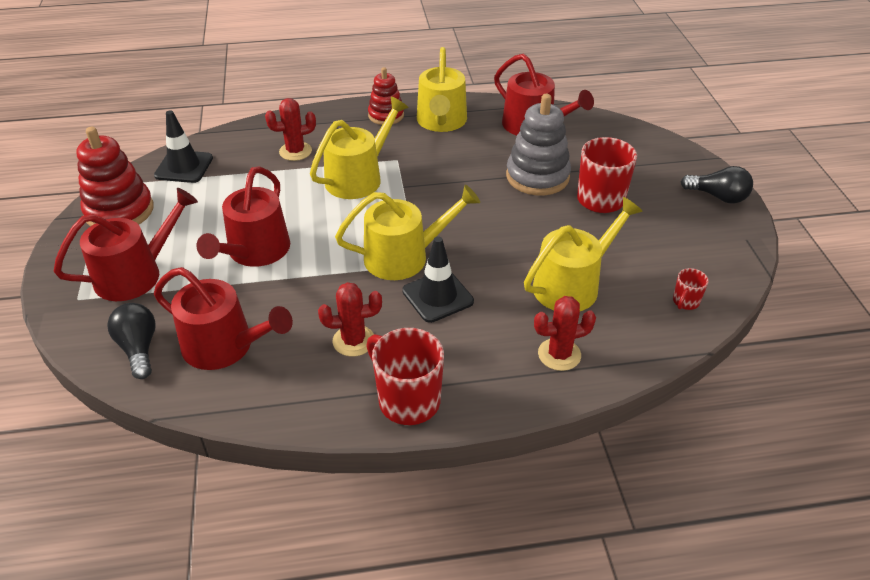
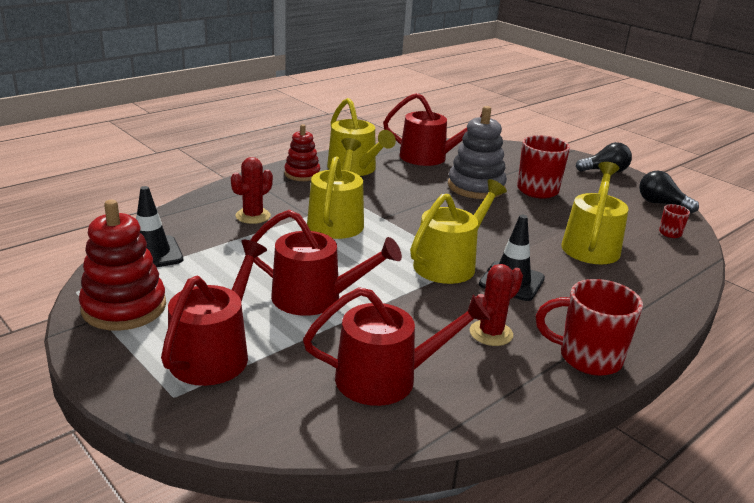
camera: 35 degrees left, 15 degrees down
black light bulb [107,303,156,379] -> black light bulb moved to [639,171,699,213]
red watering can [196,167,290,267] -> red watering can turned 60 degrees counterclockwise [250,210,402,316]
red cactus [534,296,596,371] -> none

